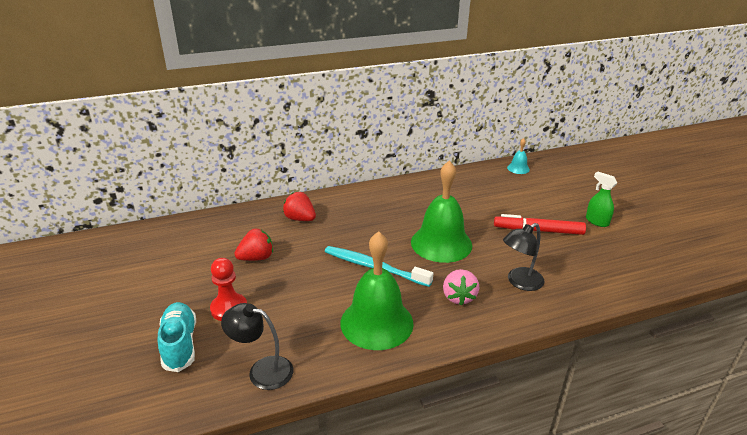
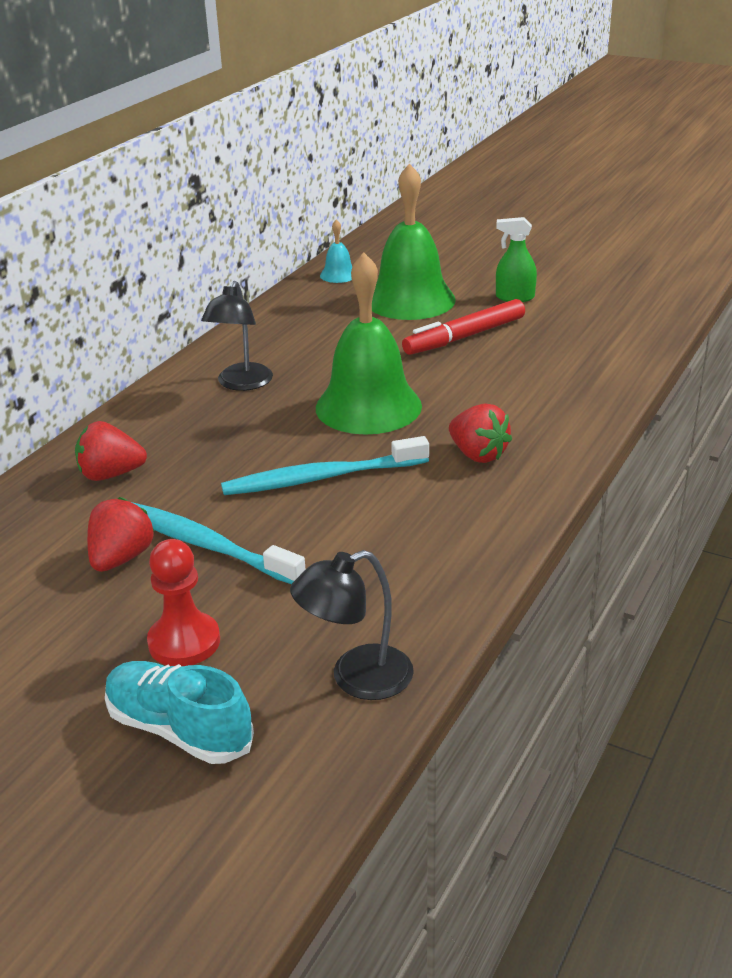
camera: 40 degrees left, 0 degrees up
green bell [340,231,414,350] -> green bell moved to [372,163,456,320]
pink strawberry [443,269,479,305] -> red strawberry [449,403,512,463]
black lamp [503,223,544,291] -> black lamp moved to [201,281,273,391]
none -> turquoise toothbrush [132,502,305,584]

